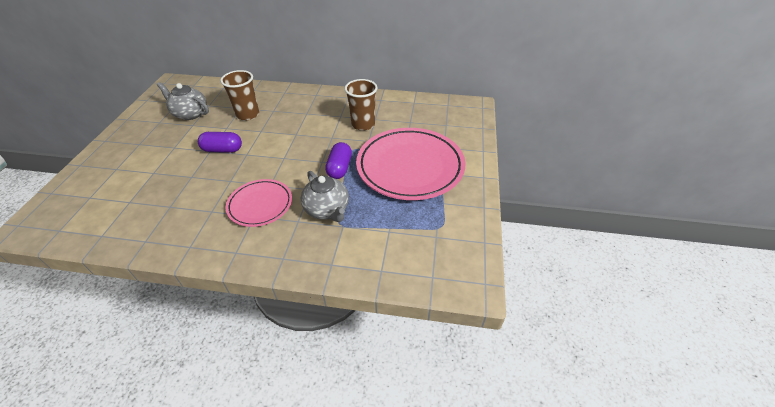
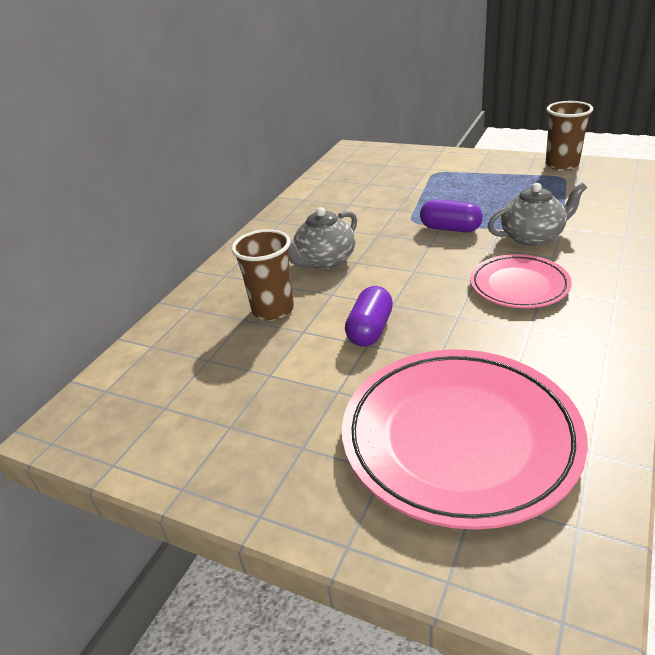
camera: 70 degrees left, 10 degrees down
grey teapot [157,82,209,120] -> grey teapot moved to [289,207,357,269]
brown cup [344,79,378,131] -> brown cup moved to [546,101,593,171]
pink plate [356,128,466,200] -> pink plate moved to [342,349,588,530]

